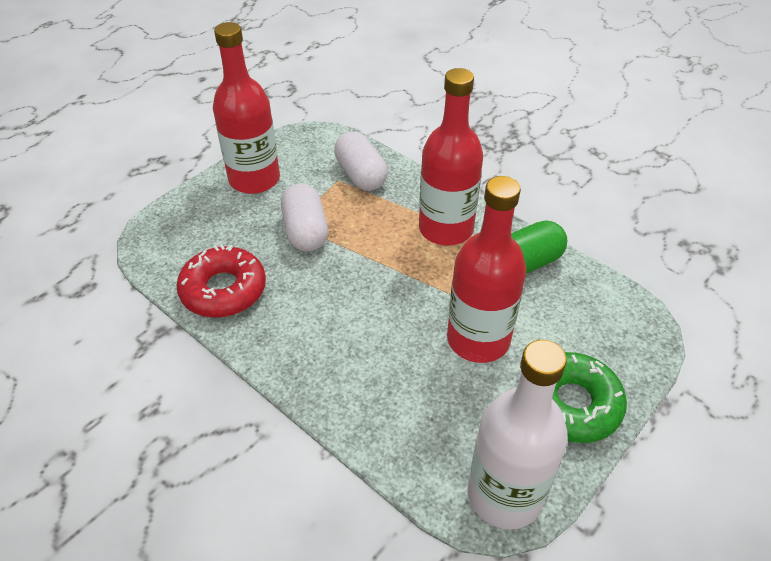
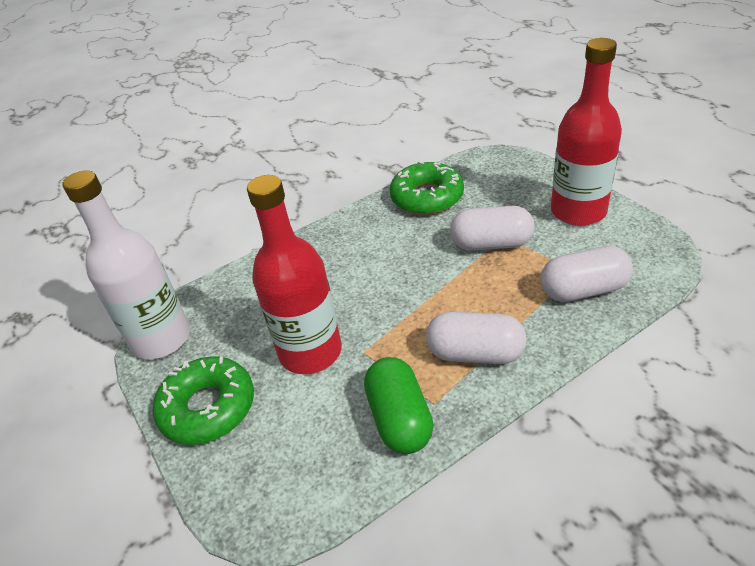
camera: 110 degrees right, 5 degrees down
red donut [177,244,266,318] -> green donut [390,161,464,215]
red bottle [419,68,483,246] -> white capsule [426,312,527,364]

